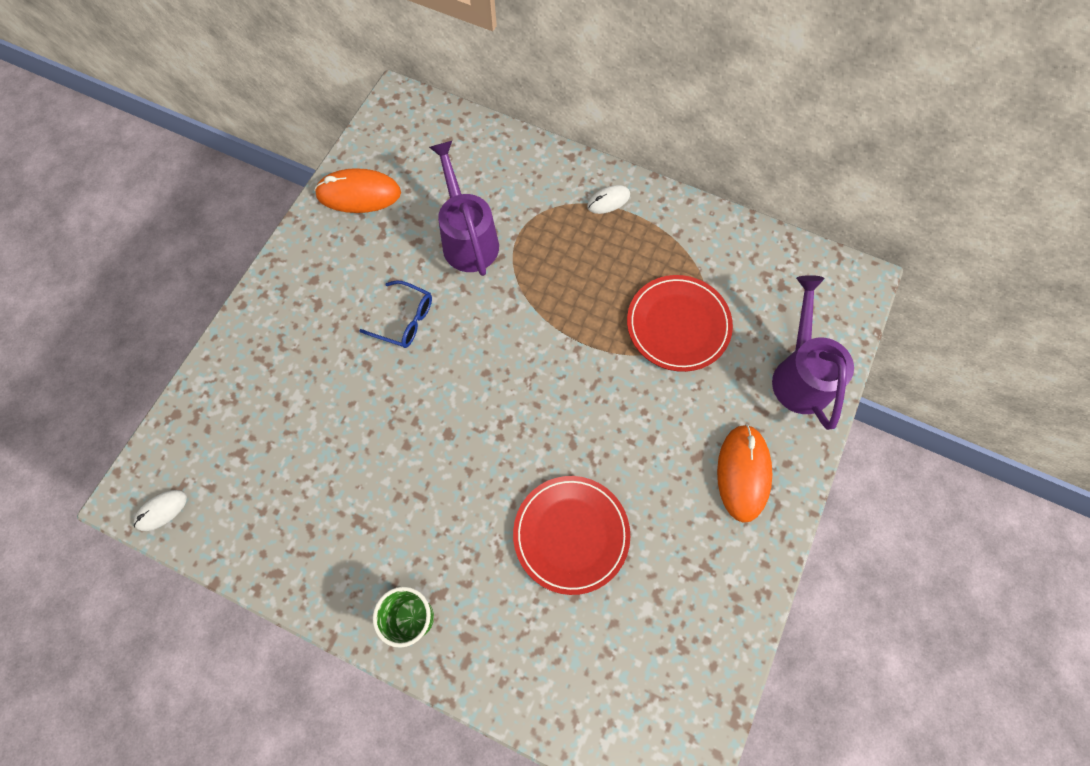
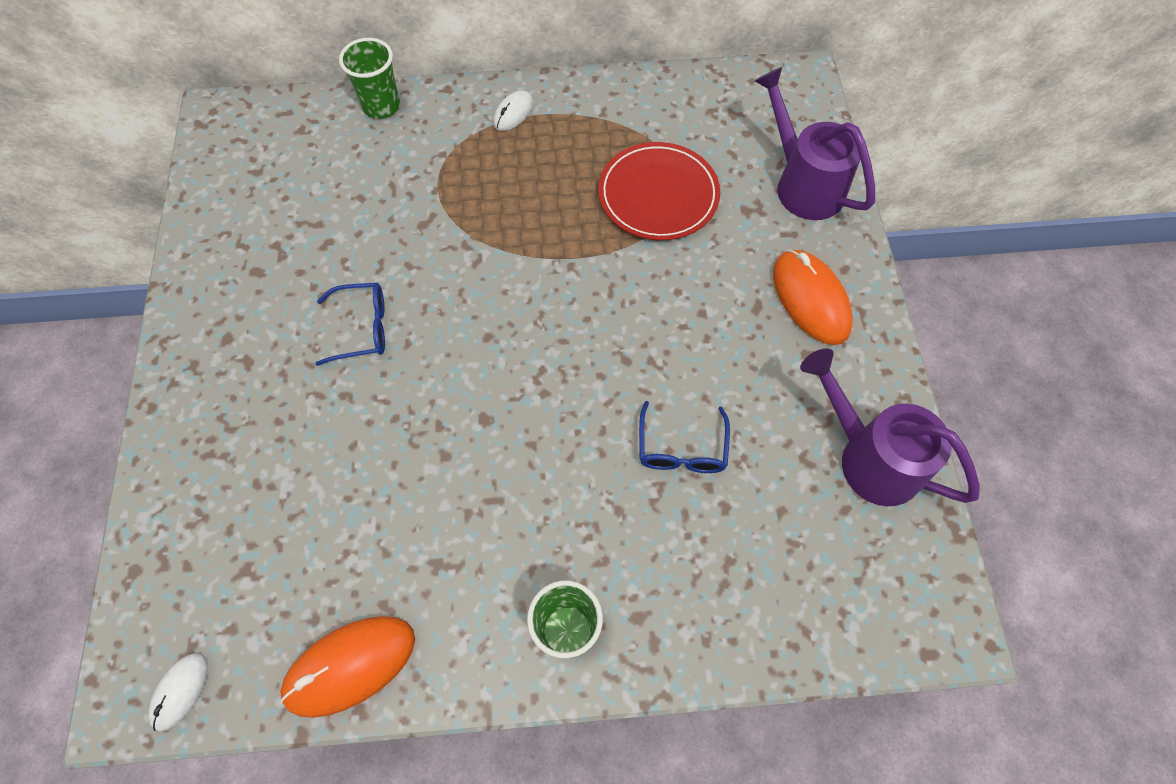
camera: 30 degrees left, 5 degrees down
orange mouse [314,168,401,213] -> orange mouse moved to [280,616,415,718]
purple watering can [429,141,499,276] -> purple watering can moved to [800,348,980,506]
red plate [513,476,630,595] -> blue glasses [639,401,730,473]
none -> green cup [339,38,400,119]

